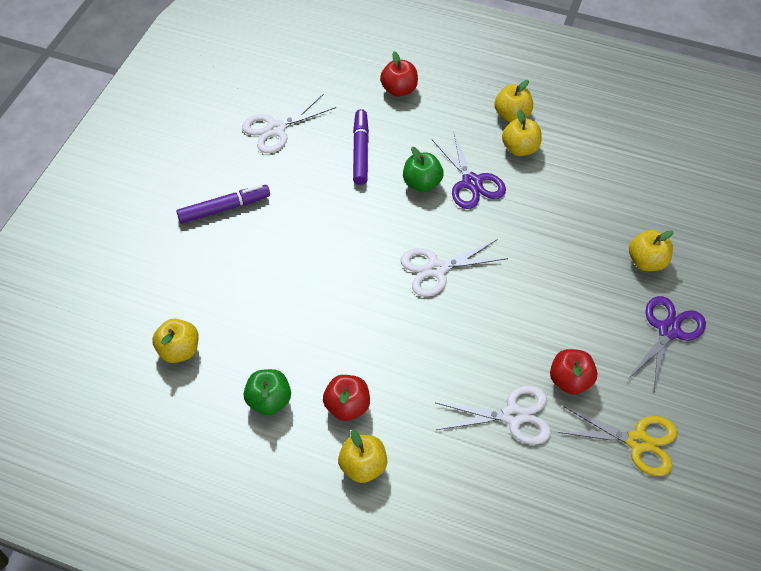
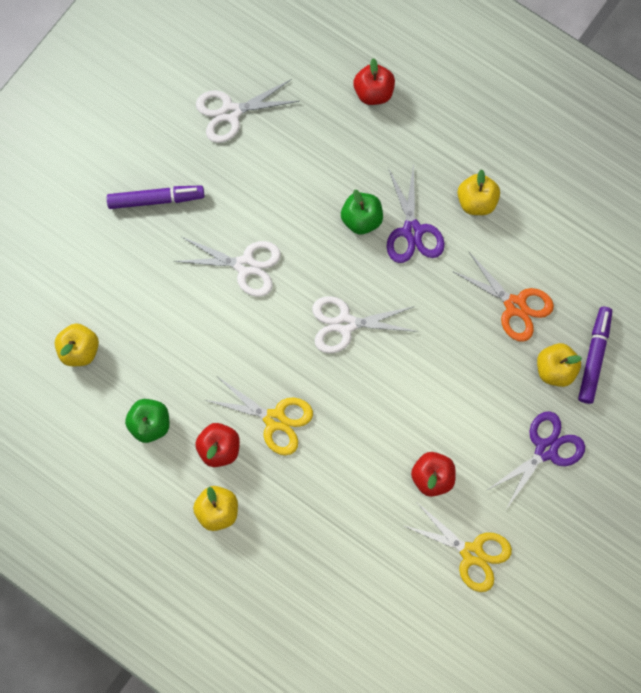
camera: 15 degrees right, 20 degrees up
purple marker [353,109,369,185] -> purple marker moved to [578,307,612,404]
white scissors [435,386,551,444] -> white scissors moved to [174,237,281,297]
yellow apple [495,80,533,122] -> none
none -> yellow scissors [205,377,313,455]
none -> orange scissors [452,251,554,342]

